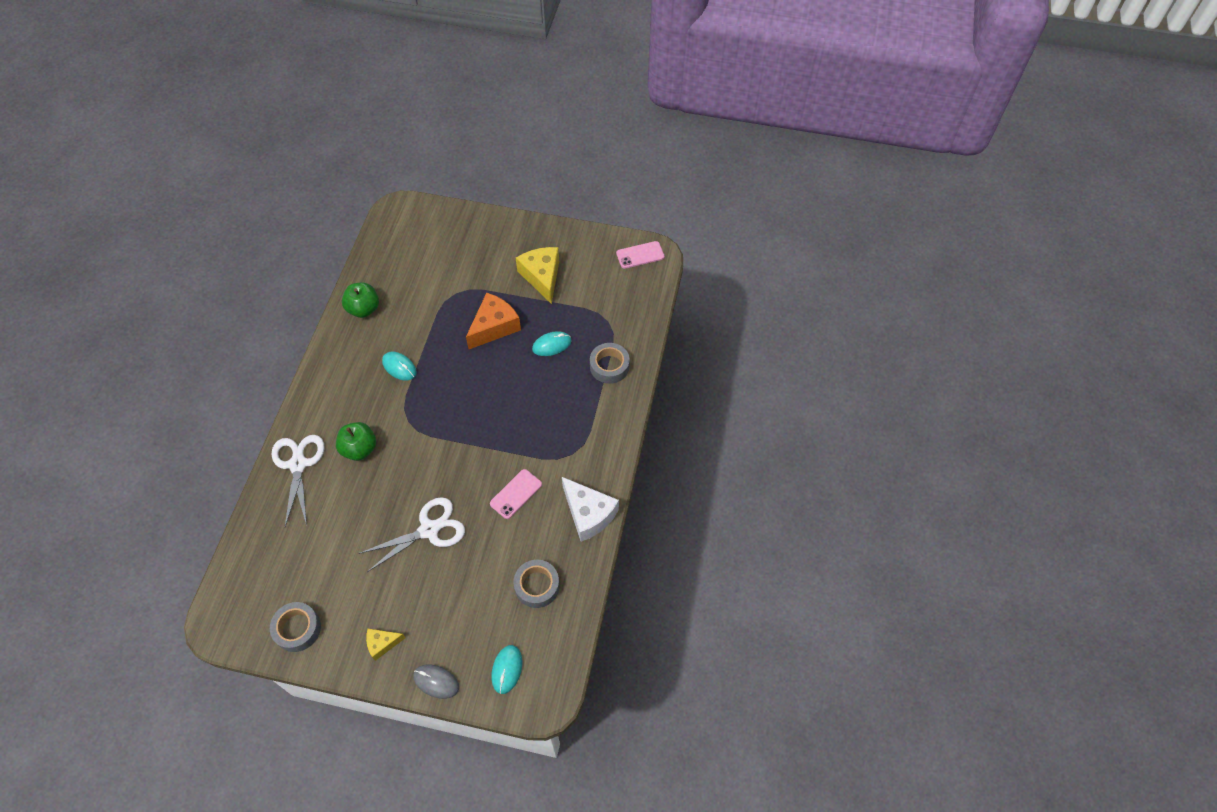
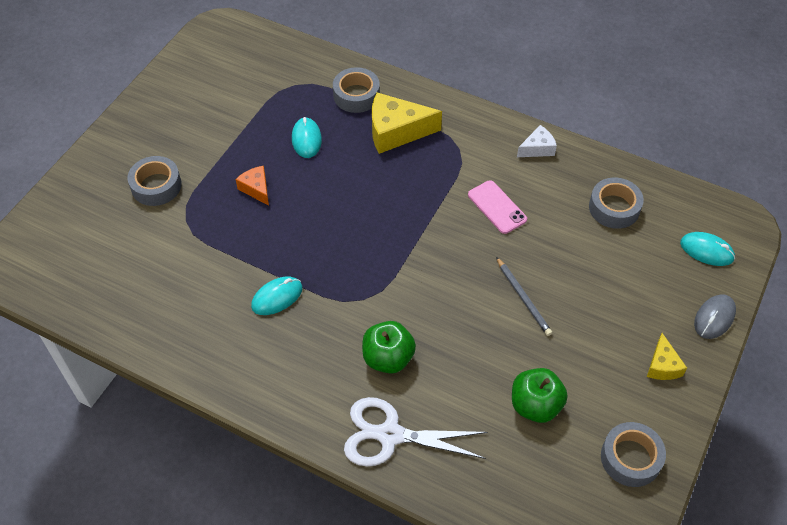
camera: 75 degrees left, 5 degrees down
green apple [342,283,379,318] -> green apple moved to [512,368,568,423]
white scissors [358,497,465,572] -> grey pencil [496,257,552,336]
orange cheese [466,293,521,349] -> orange cheese [235,166,269,206], size x0.54
yellow cheese [516,247,559,304] -> yellow cheese moved to [372,93,442,154]
white cheese [562,477,619,542] -> white cheese [517,125,557,157], size x0.54
pink phone [616,241,664,269] -> none
none -> grey tape [128,156,182,206]

